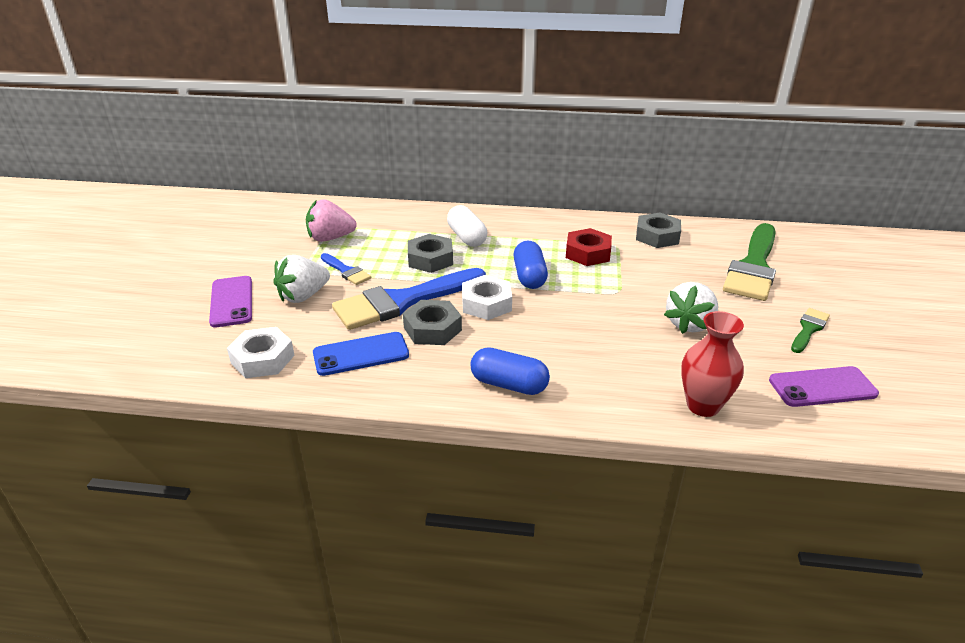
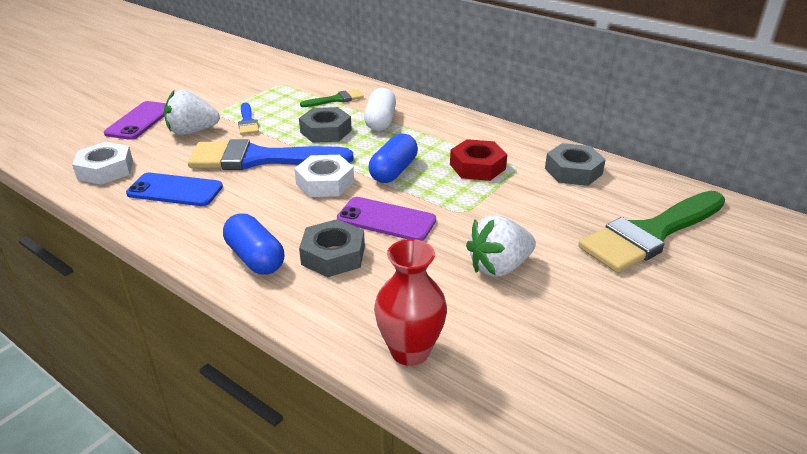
camera: 30 degrees right, 0 degrees up
pink strawberry [306,199,357,242] -> none
grey nut [403,300,462,345] -> grey nut moved to [299,219,365,277]
purple phone [769,366,879,407] -> purple phone moved to [337,197,436,241]
green brush [791,308,830,353] -> green brush moved to [300,89,364,107]

